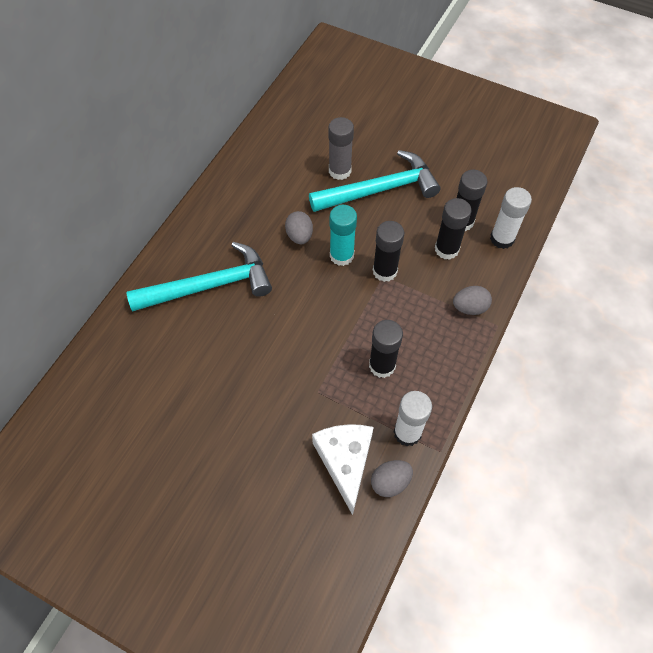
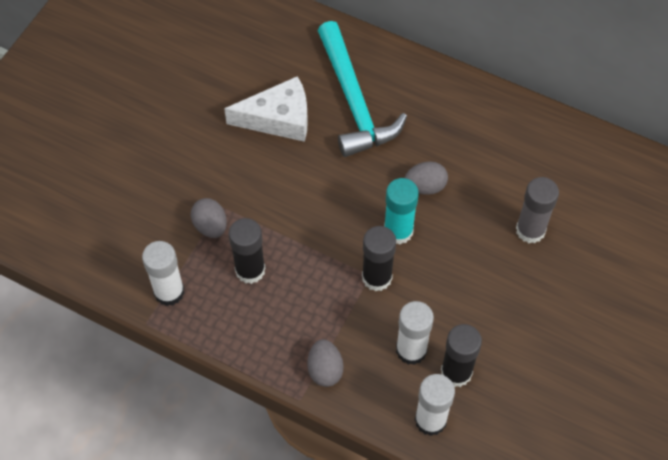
camera: 90 degrees right, 0 degrees up
turquoise hammer [309,150,441,212] -> none
white cheese [312,424,374,515] -> white cheese moved to [224,76,308,142]
grey egg [371,460,413,497] -> grey egg moved to [191,198,227,238]
black glue stick [435,198,472,260] -> white glue stick [396,301,434,365]

